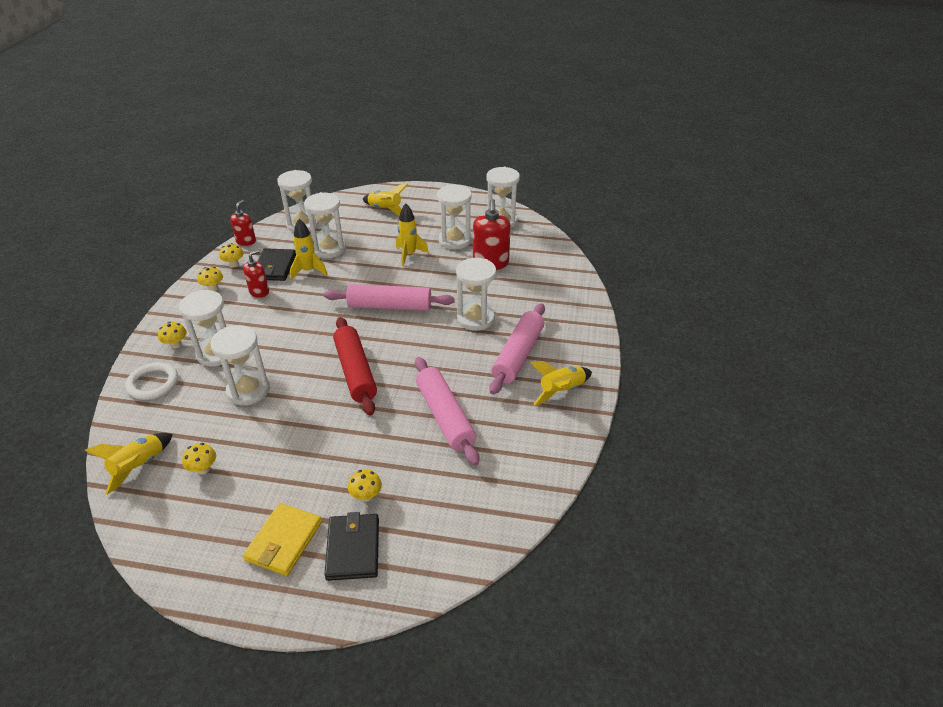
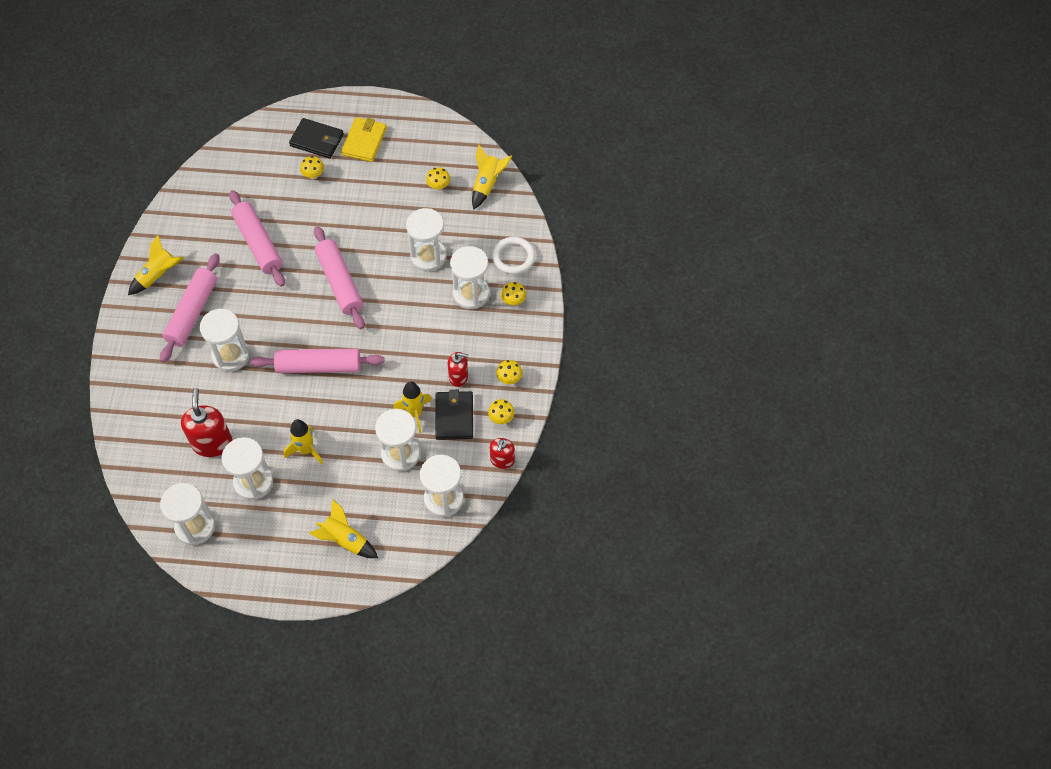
camera: 175 degrees right, 20 degrees up
red soap dispenser [243,249,269,298] -> red soap dispenser turned 120 degrees counterclockwise [448,352,469,387]
black wallet [324,512,379,581] -> black wallet turned 60 degrees counterclockwise [289,118,344,158]
red rolling pin [333,317,377,416] -> pink rolling pin [314,226,364,329]

